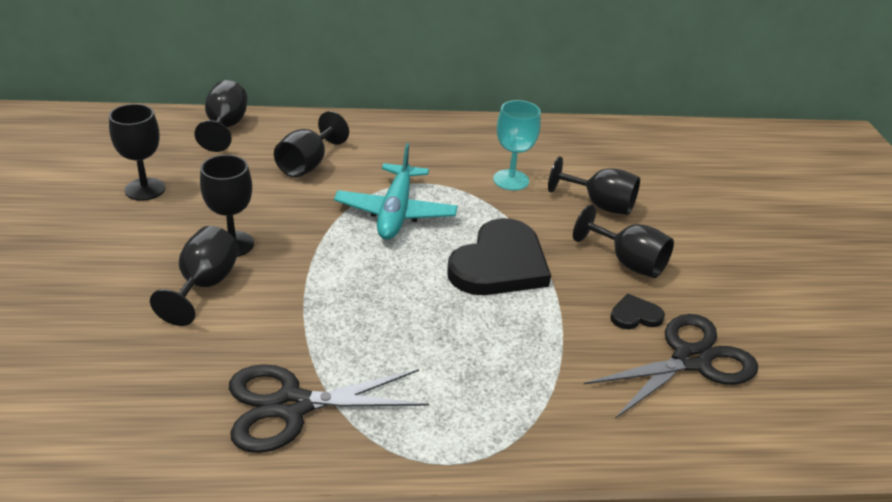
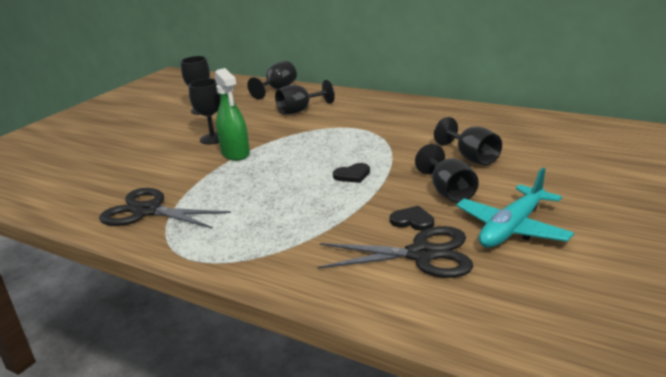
camera: 40 degrees right, 10 degrees down
black goblet [150,226,239,326] -> none
turquoise plane [334,143,458,240] -> turquoise plane moved to [456,168,574,248]
black heart [447,218,551,295] -> black heart [333,163,370,183], size x0.44
turquoise goblet [493,100,541,191] -> none
none -> green spray bottle [215,68,250,161]

